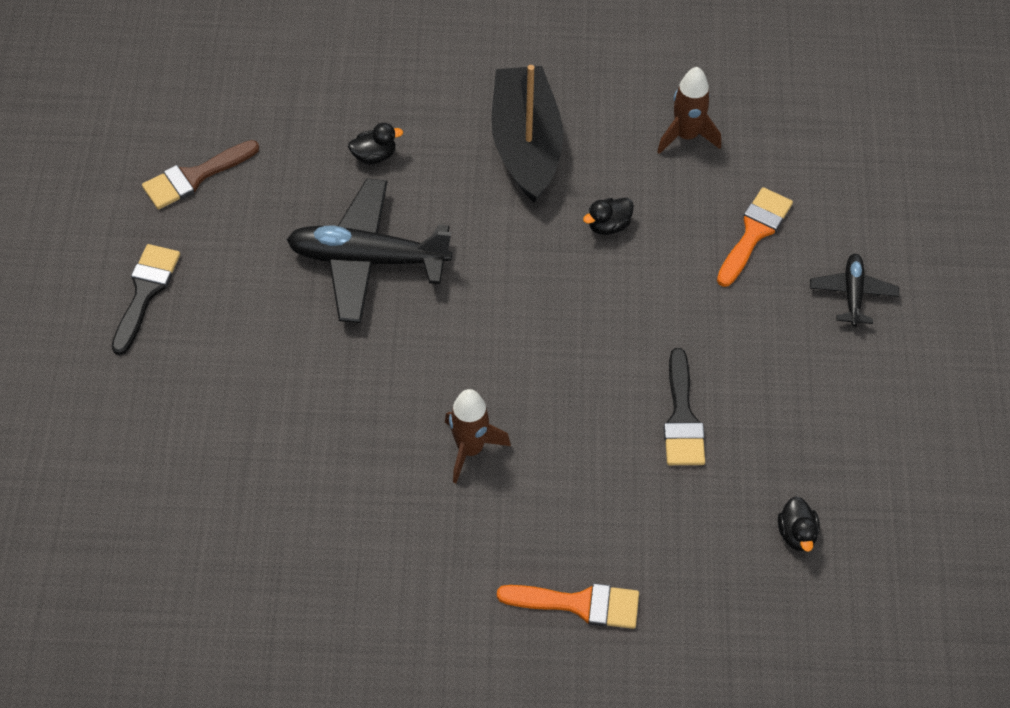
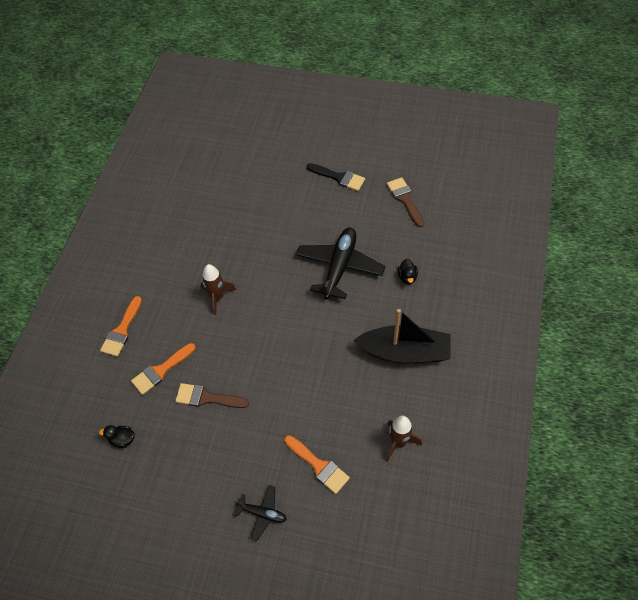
camera: 105 degrees right, 0 degrees up
black duck [583,198,634,235] -> none
black brush [664,348,705,465] -> brown brush [175,383,249,408]
none -> orange brush [131,343,196,395]

